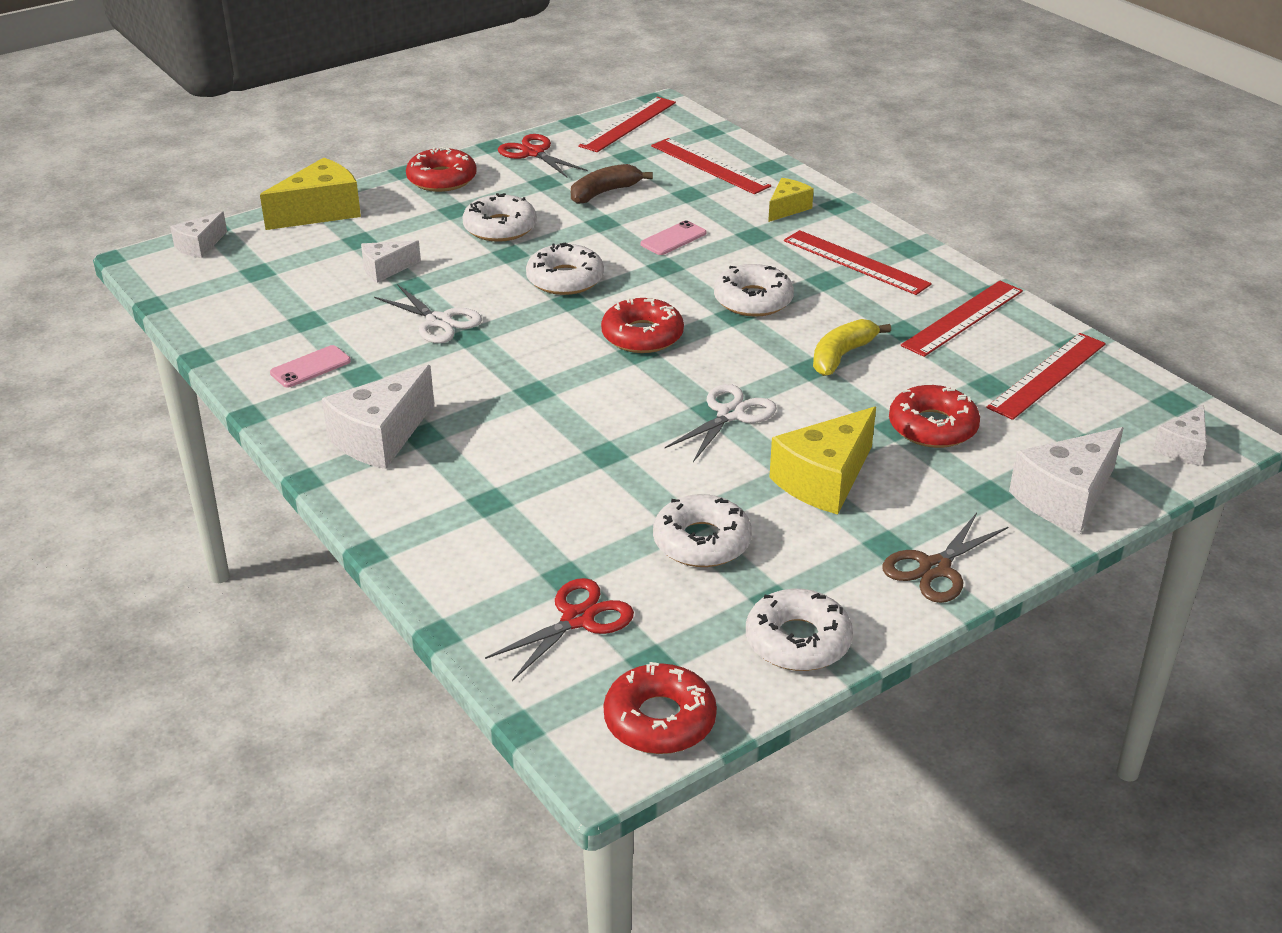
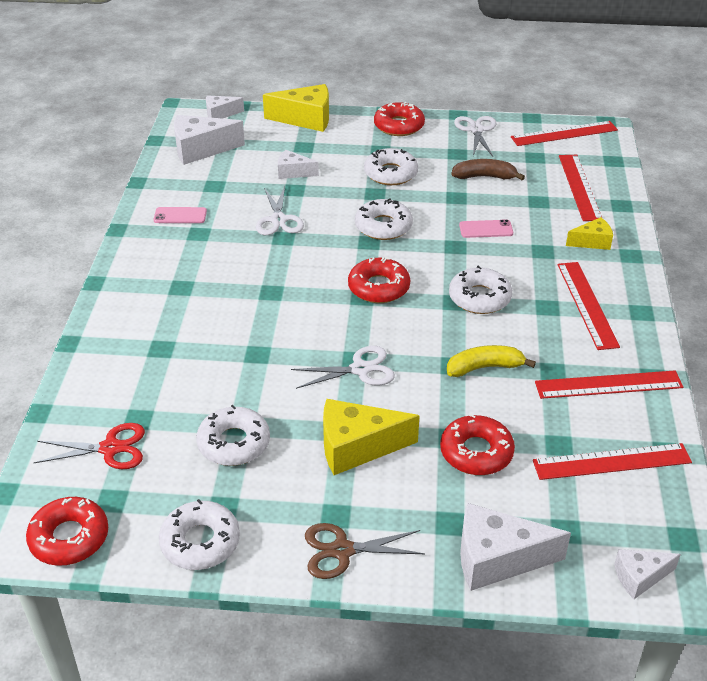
camera: 40 degrees right, 5 degrees up
white cheese [322,365,434,469] -> white cheese moved to [174,115,245,165]
red scissors [498,134,588,178] -> white scissors [454,116,497,156]

